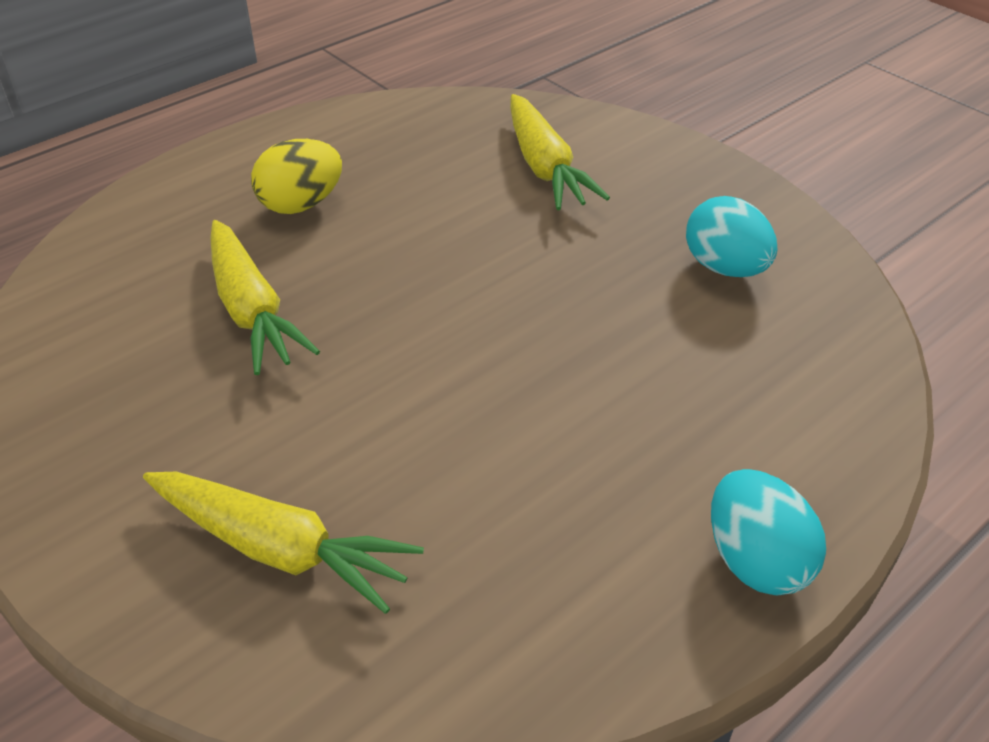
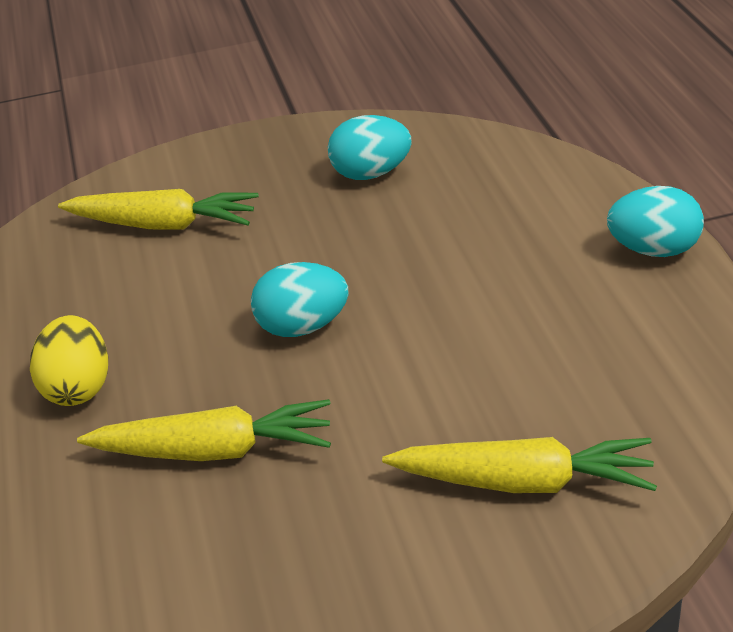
camera: 60 degrees left, 5 degrees down
yellow carrot [143,472,424,614] -> yellow carrot turned 45 degrees clockwise [382,437,657,493]
none -> turquoise egg [251,262,349,337]

